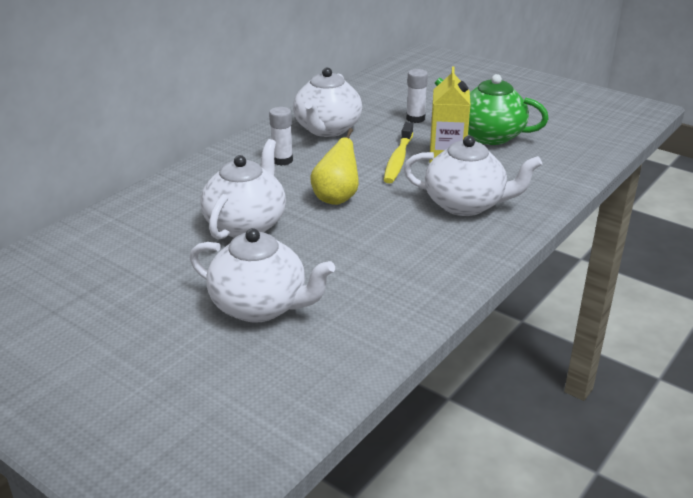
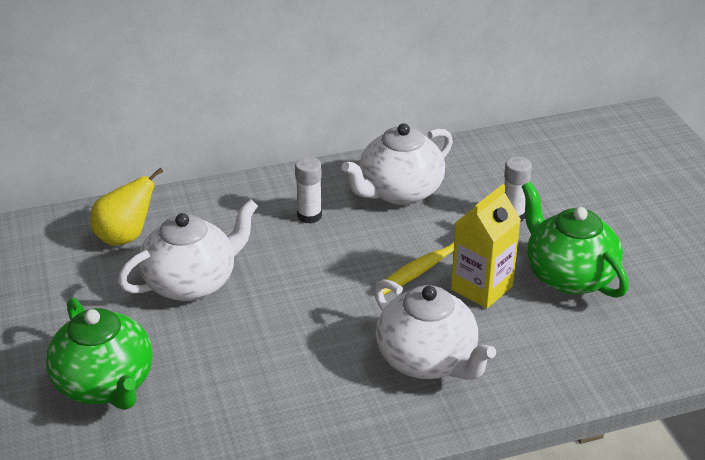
camera: 35 degrees right, 5 degrees up
white teapot [190,228,335,323] -> green teapot [46,298,153,410]
yellow pear [310,128,359,205] -> yellow pear moved to [90,167,163,246]

